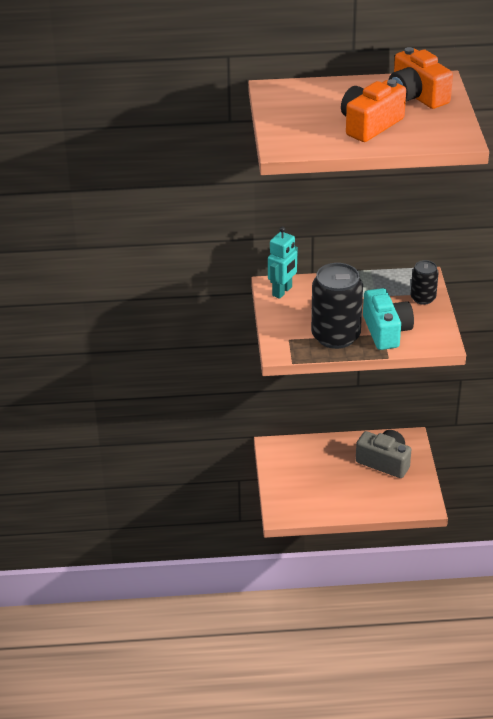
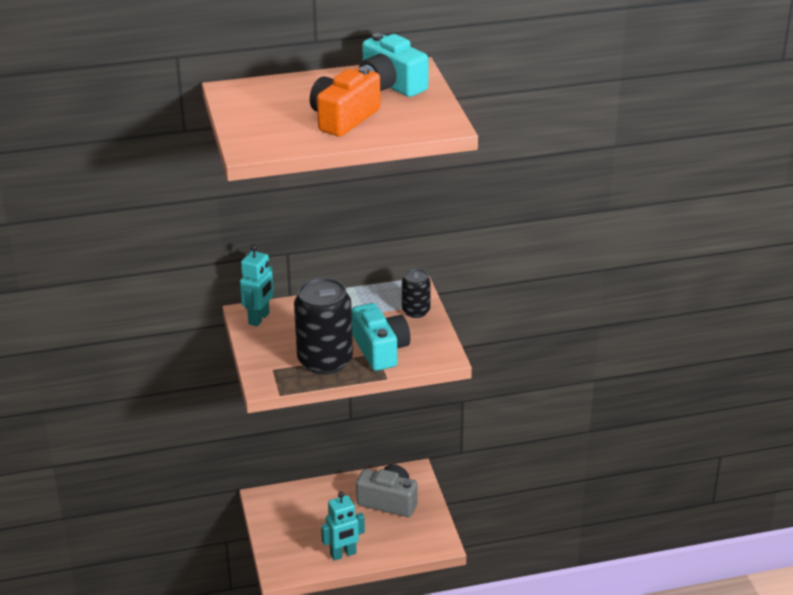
camera: 10 degrees left, 5 degrees down
orange camera [389,47,453,109] -> turquoise camera [359,33,429,97]
none -> turquoise robot [321,492,365,561]

